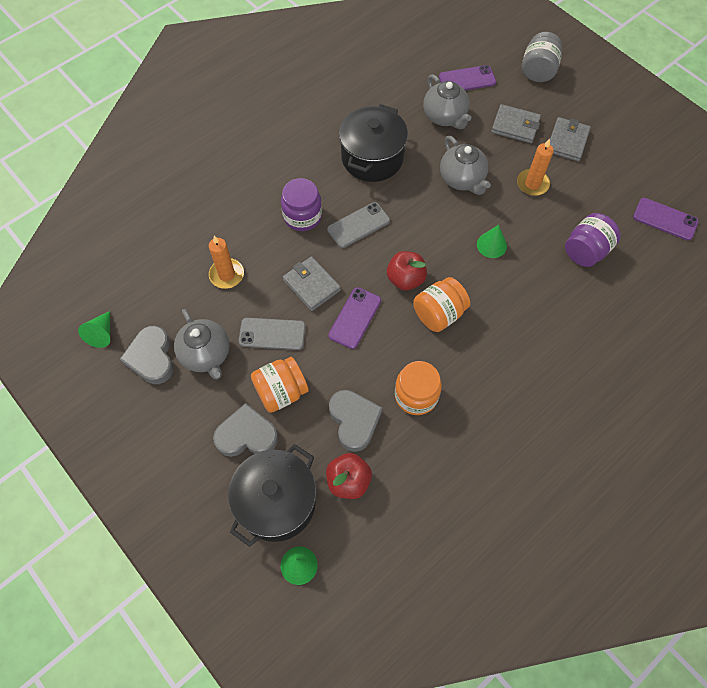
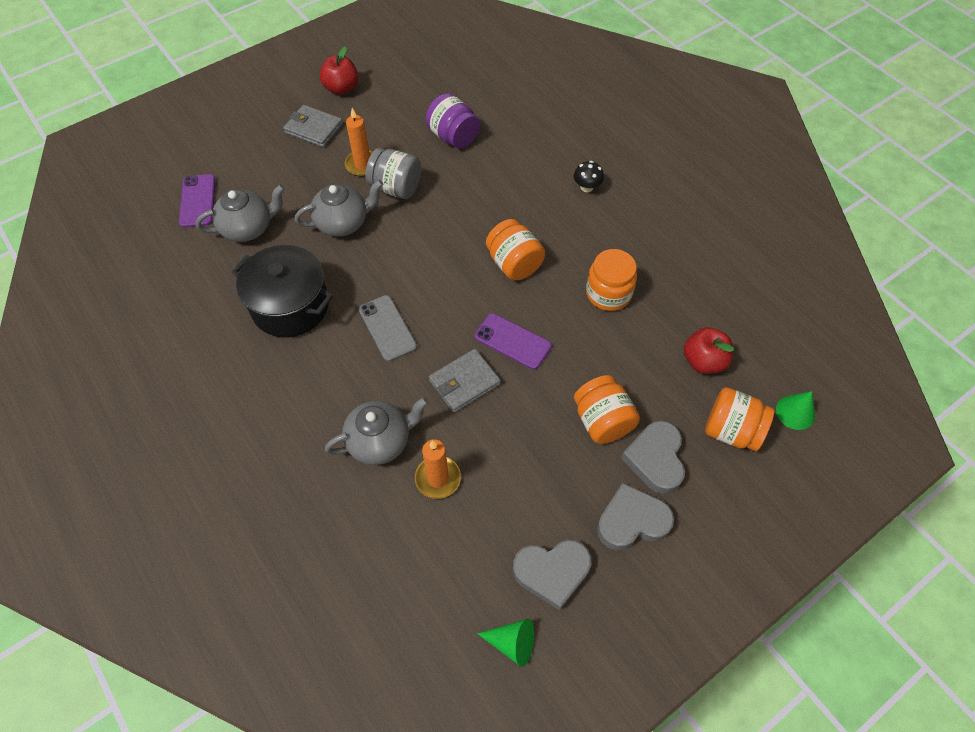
camera: 85 degrees left, 5 degrees down
grey teapot [174,309,229,379] -> grey teapot moved to [325,397,429,465]
black pot [228,444,316,547] -> orange jar [705,387,774,451]
grey phone [239,318,306,350] -> none
purple jar [281,178,322,231] -> none
grey heart [329,390,383,452] -> grey heart moved to [597,483,674,550]
red apple [387,251,427,291] -> red apple moved to [319,46,358,95]
green cone [477,225,507,258] -> none
grey wallet [491,104,541,143] -> none
grey jar [522,32,562,82] -> grey jar moved to [365,148,421,199]
purple phone [633,198,699,241] -> none
none -> black mushroom [574,161,604,192]

